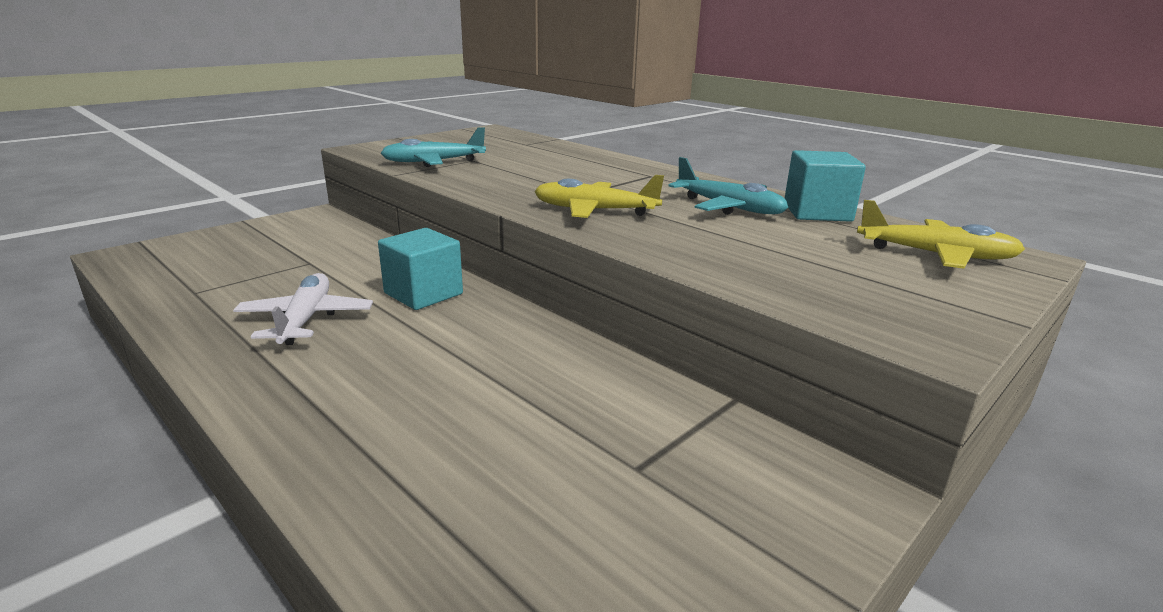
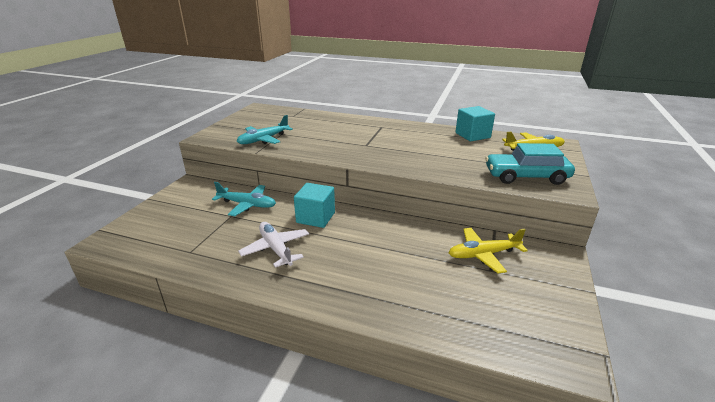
camera: 25 degrees left, 5 degrees up
yellow plane [534,175,664,218] -> yellow plane moved to [449,228,528,274]
turquoise plane [668,157,788,215] -> turquoise plane moved to [212,182,276,216]
none -> turquoise car [485,143,575,185]

